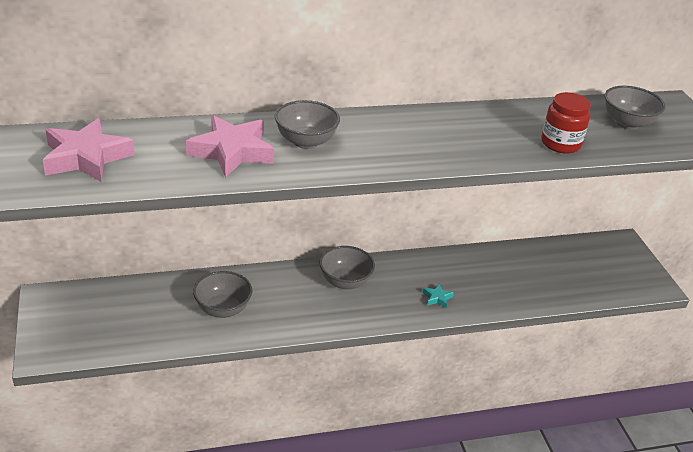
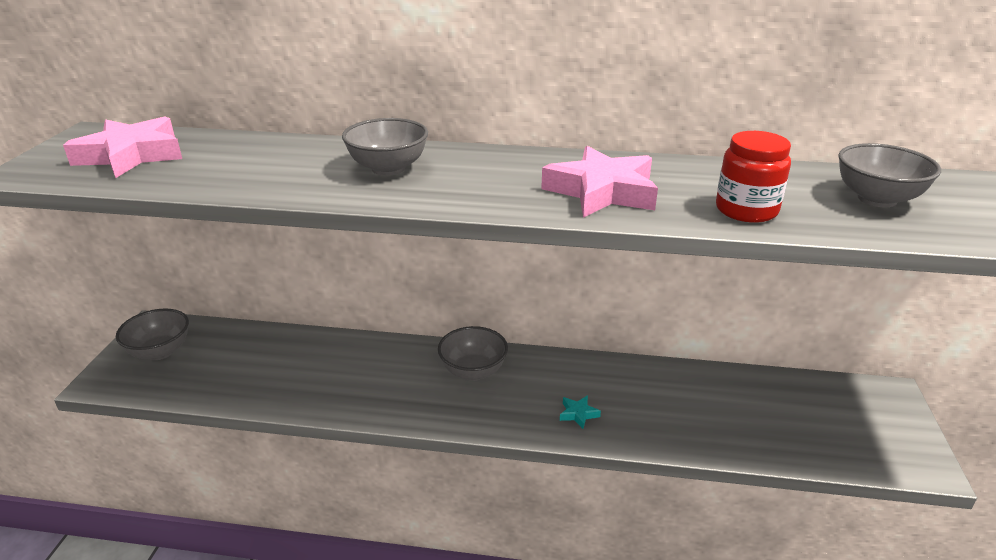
camera: 25 degrees right, 5 degrees down
pink star [186,115,274,178] -> pink star moved to [541,146,658,218]
grey bowl [193,271,252,318] -> grey bowl moved to [116,309,189,360]

